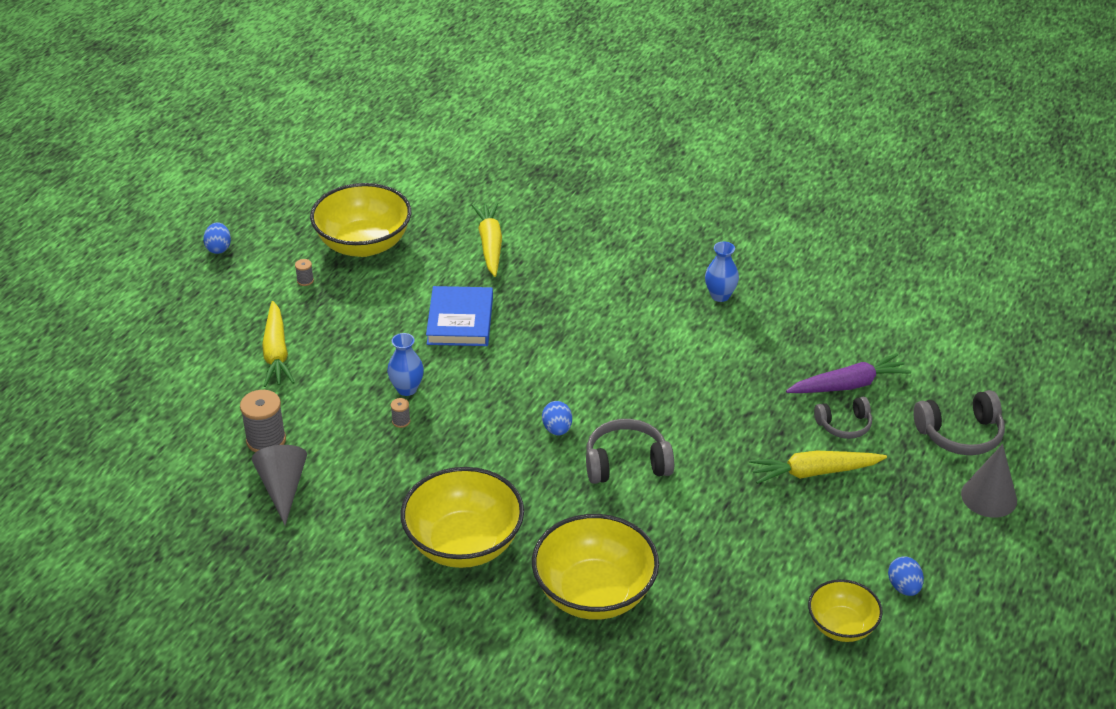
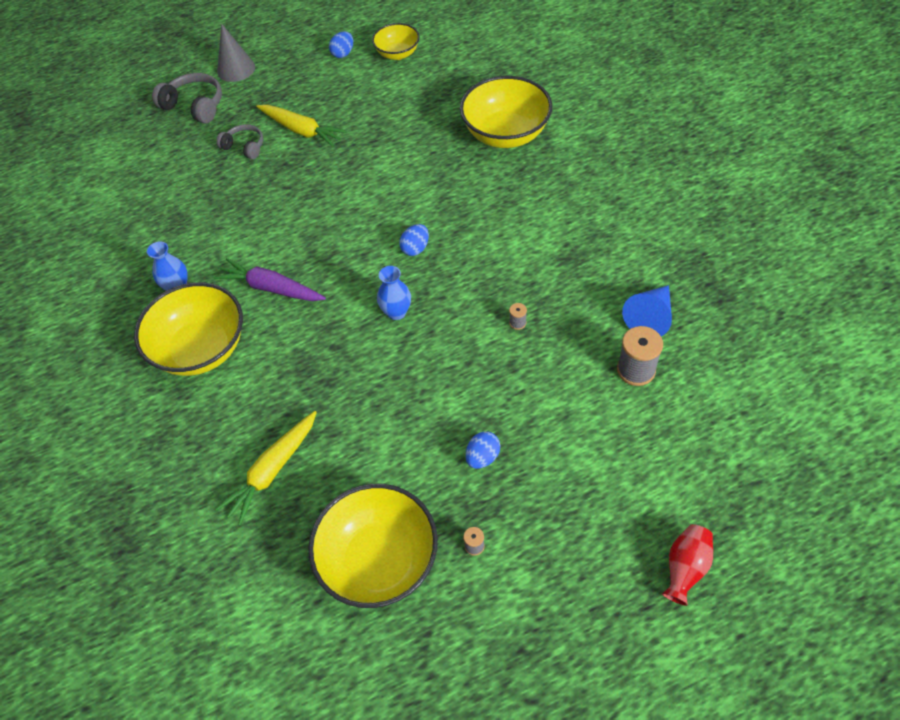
camera: 135 degrees left, 15 degrees up
blue egg [203,222,231,254] -> blue egg moved to [466,431,500,469]
grey cone [252,445,307,525] -> blue cone [622,285,672,336]
yellow carrot [262,301,295,387] -> none
blue vase [387,333,424,396] -> blue vase moved to [377,266,411,320]
yellow bowl [400,467,524,568] -> yellow bowl moved to [134,282,243,376]
blue book [426,286,493,346] -> none
grey headphones [586,419,674,484] -> none
purple carrot [786,353,911,393] -> purple carrot moved to [213,258,326,301]
none -> red vase [662,524,713,606]

